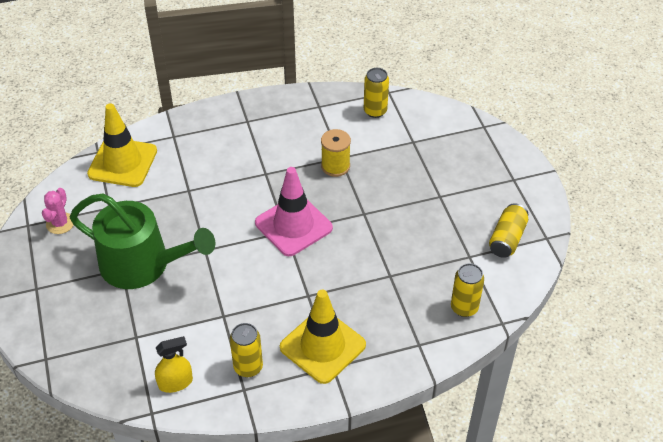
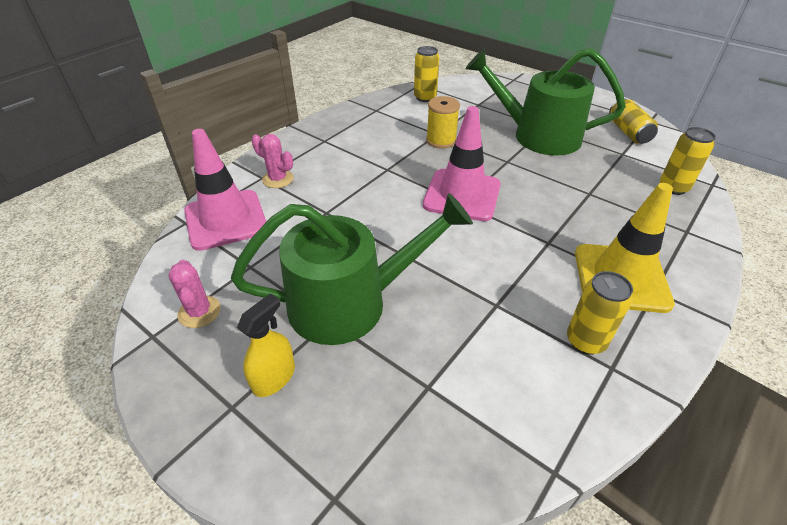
camera: 35 degrees left, 5 degrees down
yellow traffic cone [87,103,157,187] -> pink traffic cone [184,129,267,251]
yellow spray bottle [155,336,193,393] -> yellow spray bottle moved to [237,293,295,397]
none -> pink cactus [251,134,294,188]
none -> green watering can [465,48,626,155]

